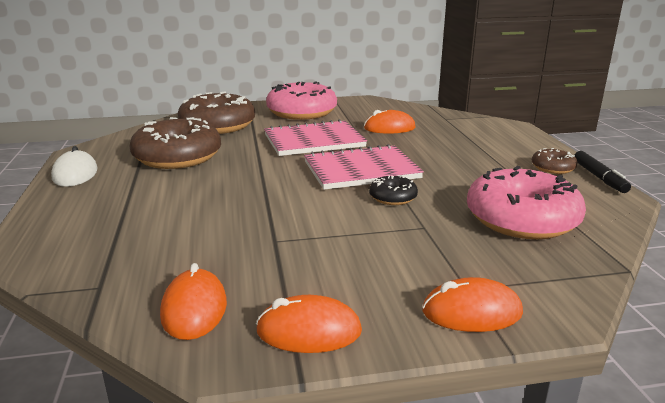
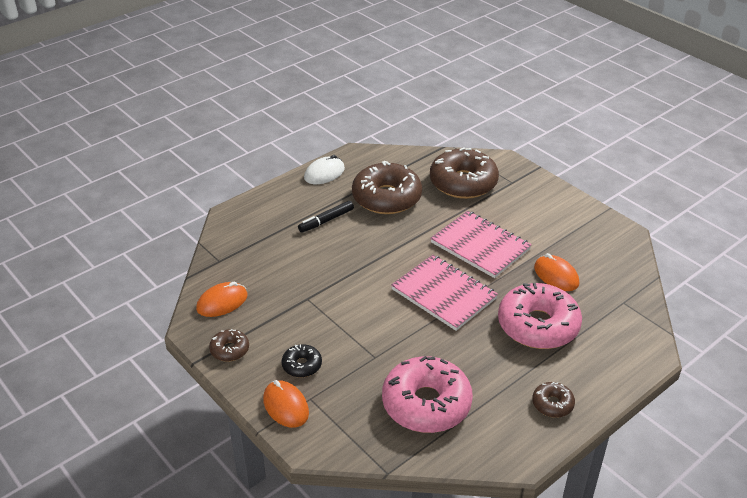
camera: 60 degrees right, 15 degrees up
orange mouse [256,295,362,353] -> brown donut [209,329,249,362]
pink donut [266,81,337,120] -> pink donut moved to [498,283,582,349]
black donut [369,175,418,205] -> black donut moved to [282,344,322,378]
black marker [575,151,631,193] -> black marker moved to [298,201,354,233]

